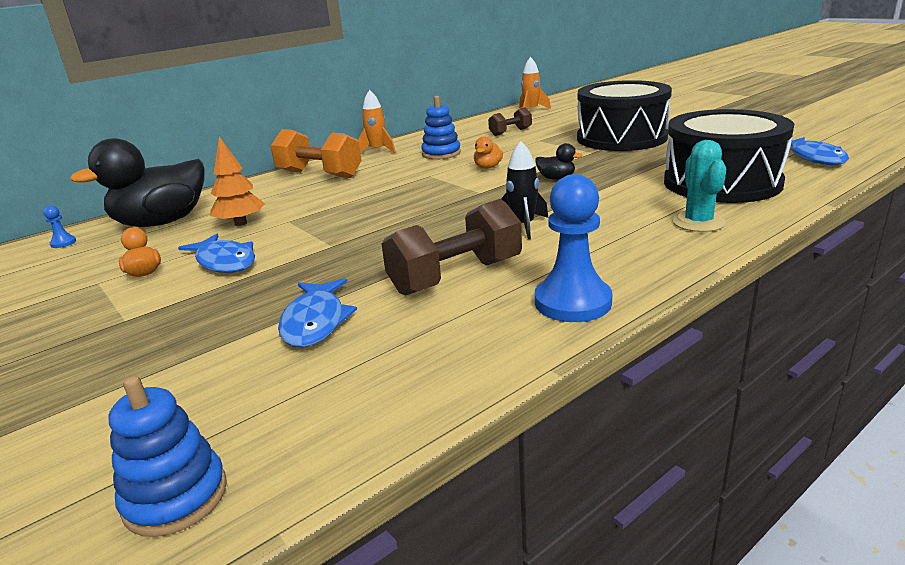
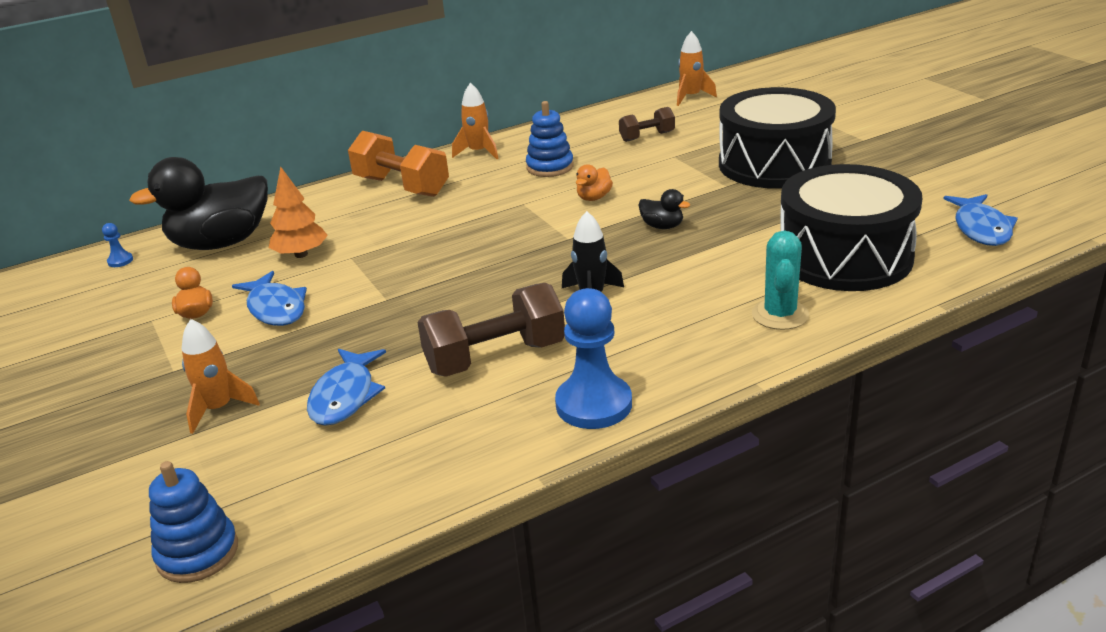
camera: 10 degrees right, 5 degrees up
none -> orange rocket [182,319,260,434]

